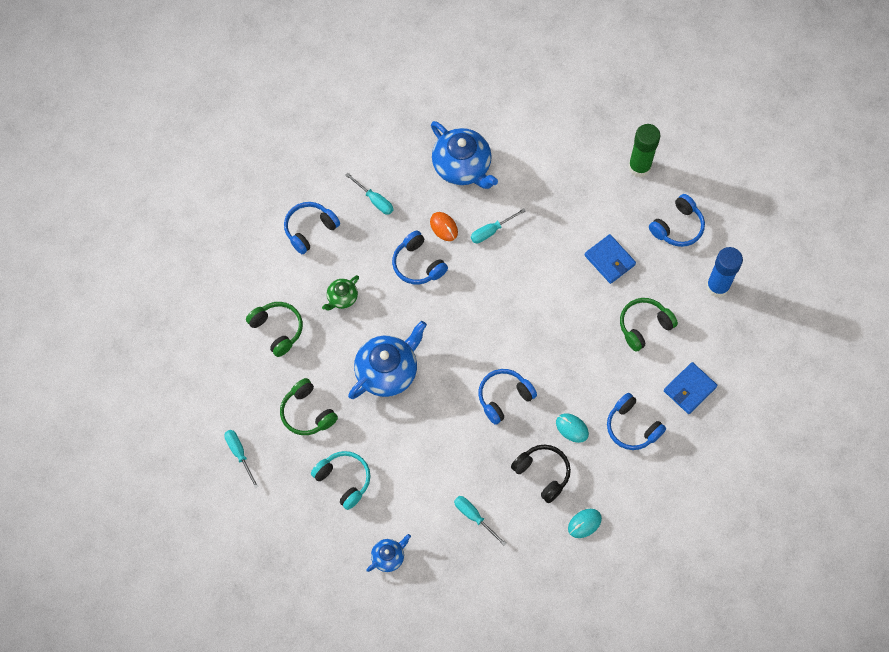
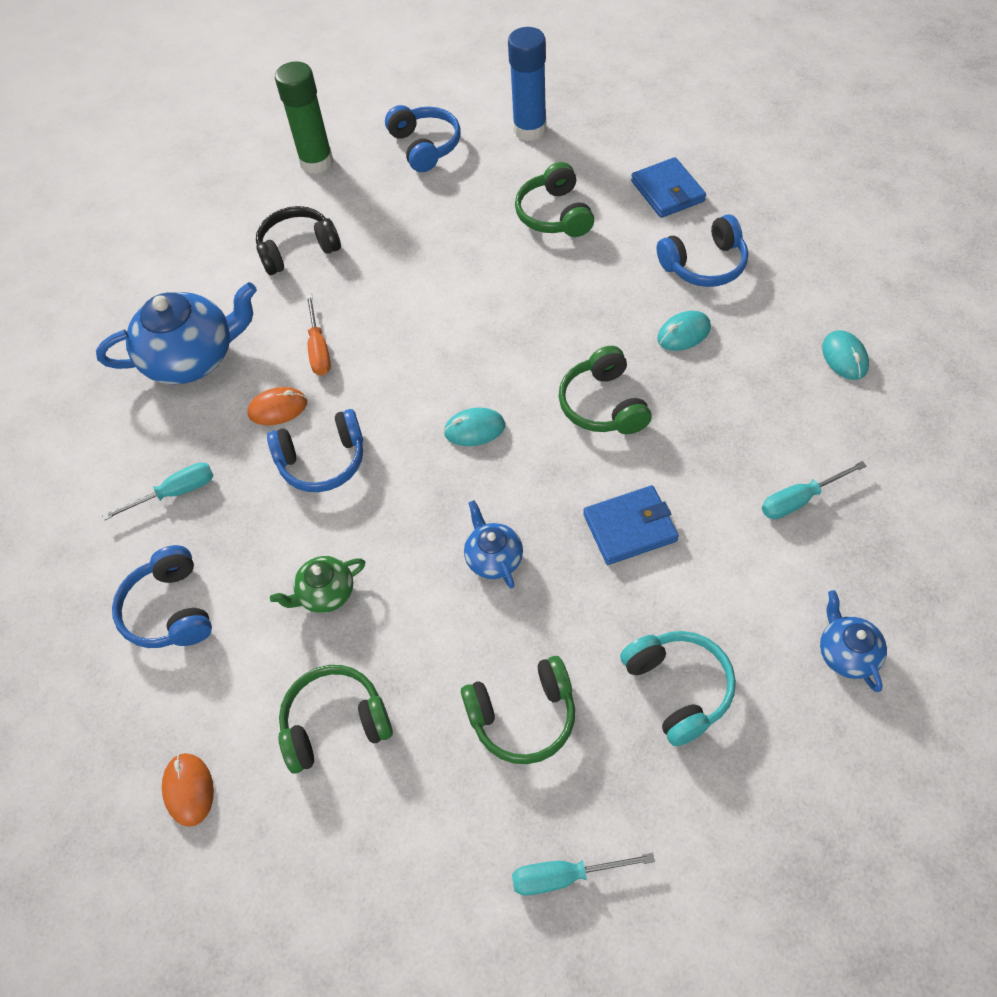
camera: 65 degrees left, 10 degrees down
turquoise headphones [311,451,371,510] -> turquoise headphones turned 90 degrees clockwise [620,631,736,746]
green teapot [322,275,359,310] -> green teapot turned 90 degrees clockwise [270,556,365,613]
blue teapot [348,321,427,399] -> blue teapot [464,500,523,589], size x0.51
turquoise screwdriver [471,208,526,243] -> orange screwdriver [306,294,331,375]
blue headphones [478,369,537,425] -> green headphones [559,346,652,434]
black headphones [511,445,571,503] -> black headphones moved to [256,206,341,275]
blue wallet [585,234,636,284] -> blue wallet moved to [583,485,679,565]
none -> orange mouse [162,753,214,827]
none -> turquoise mouse [444,408,505,446]

